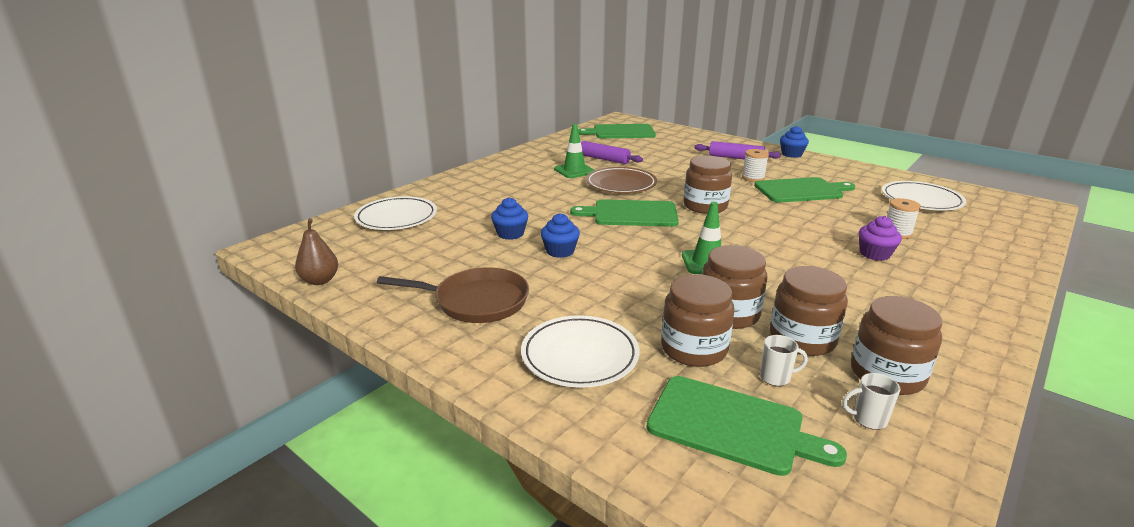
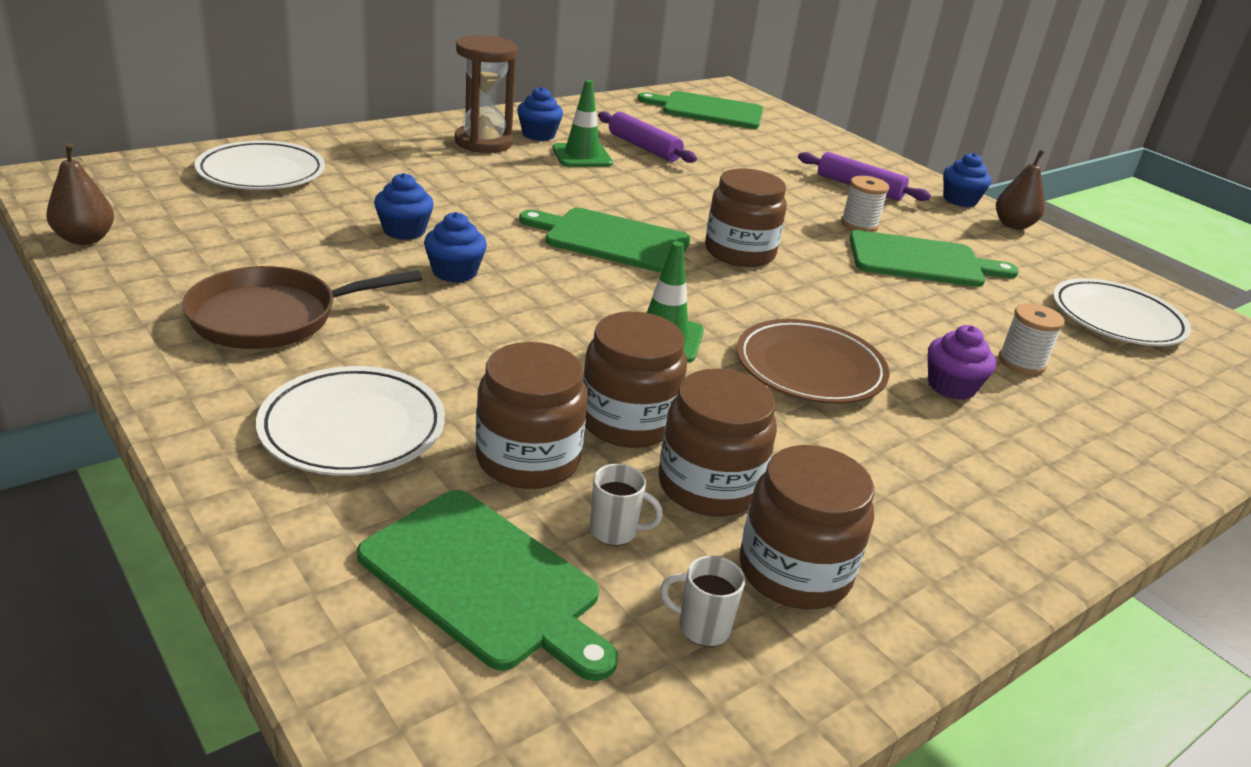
camera: 10 degrees right, 5 degrees up
brown pan [377,267,529,323] -> brown pan turned 135 degrees clockwise [182,266,422,349]
brown plate [586,167,657,193] -> brown plate moved to [737,319,889,404]
none -> brown hourglass [455,35,517,153]
none -> blue cupcake [517,87,563,141]
none -> brown pear [996,150,1045,230]

